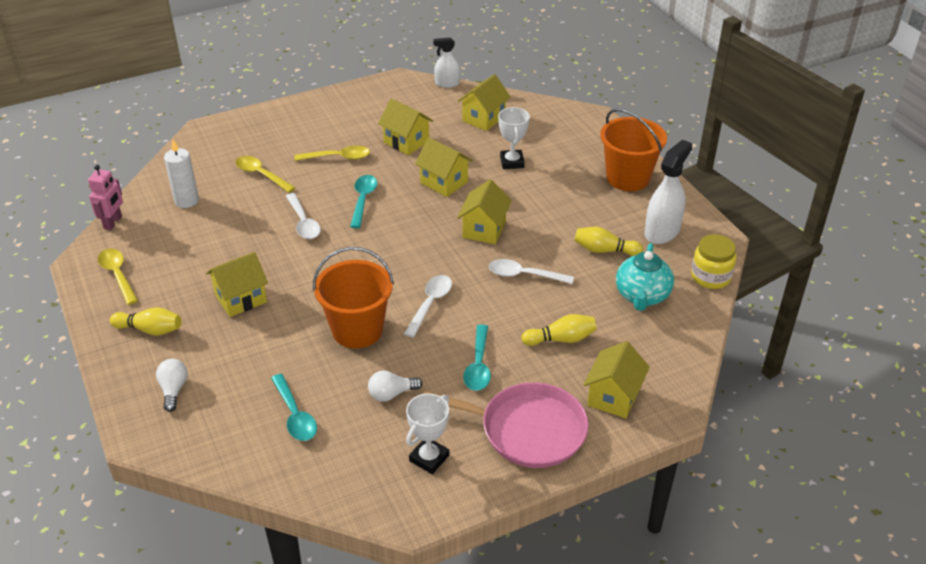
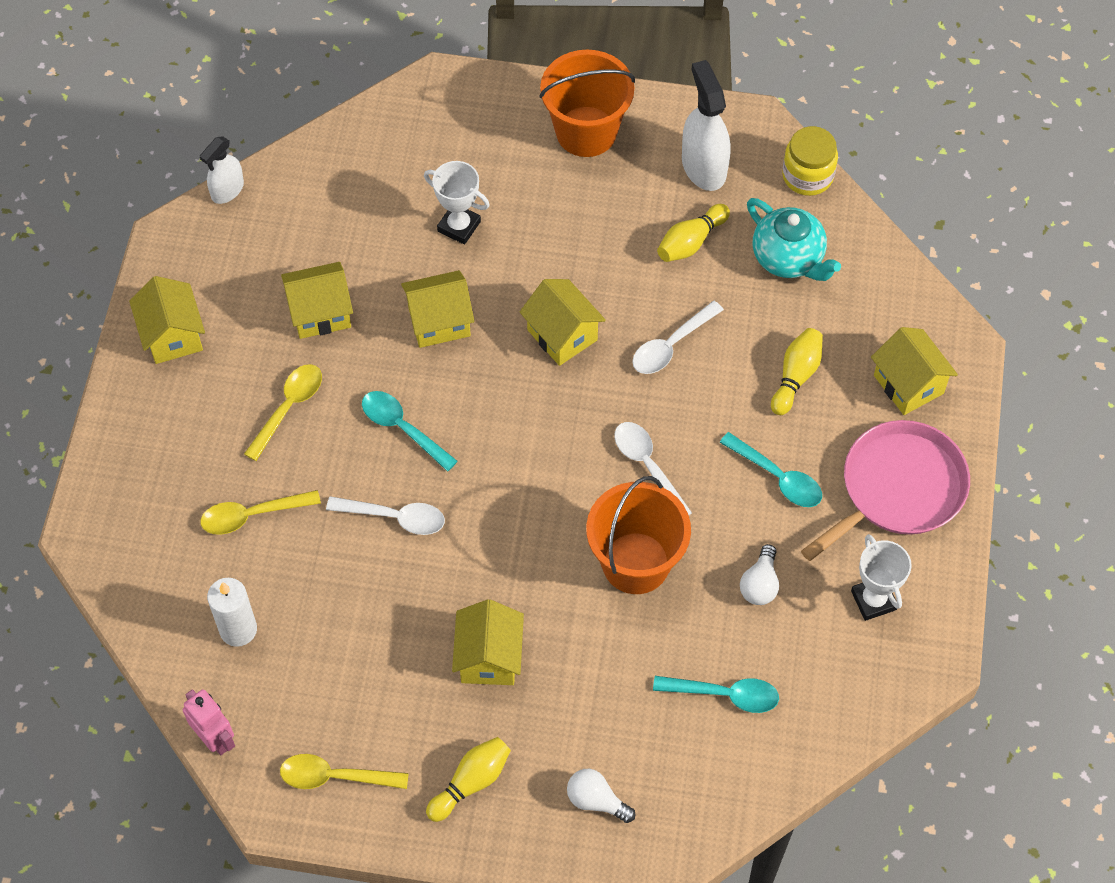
camera: 55 degrees left, 20 degrees up
yellow house [458,74,511,131] -> yellow house moved to [129,276,205,364]

